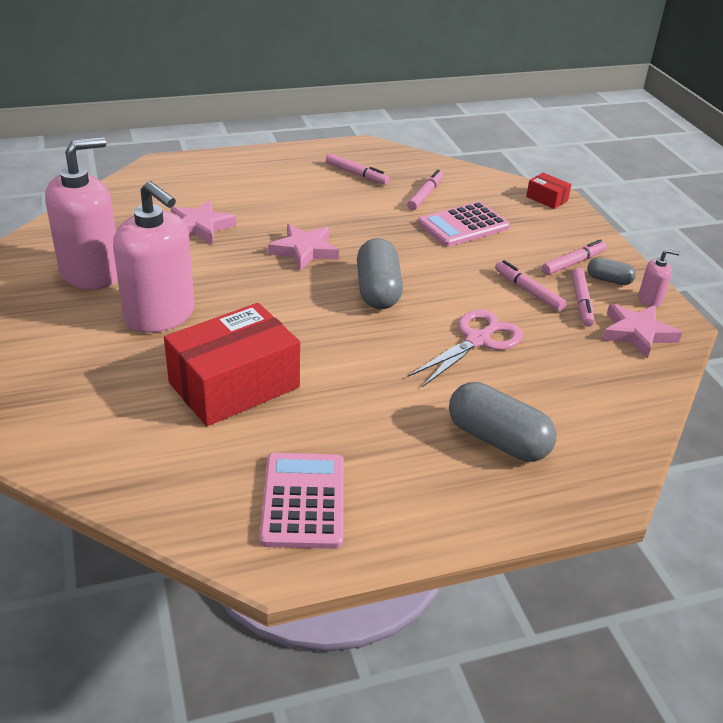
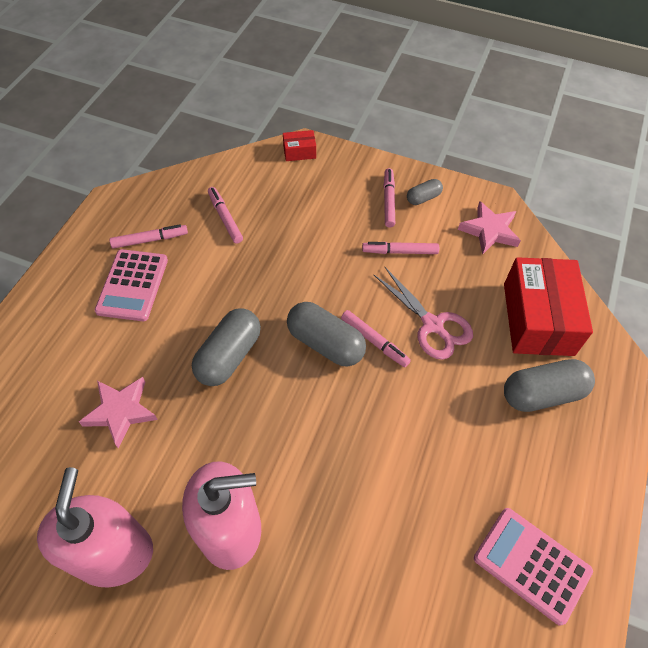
camera: 50 degrees left, 20 degrees up
red box [164,303,300,426] -> red box moved to [504,257,593,356]
pink star [268,224,339,271] -> grey capsule [192,308,261,386]
pink scissors [409,310,523,387] -> pink scissors turned 150 degrees clockwise [374,267,473,360]
pink calculator [418,201,510,247] -> pink calculator moved to [95,249,168,321]
pink marker [572,267,594,327] -> pink marker moved to [341,310,411,367]
pink soap dispenser [638,249,680,307] -> none

